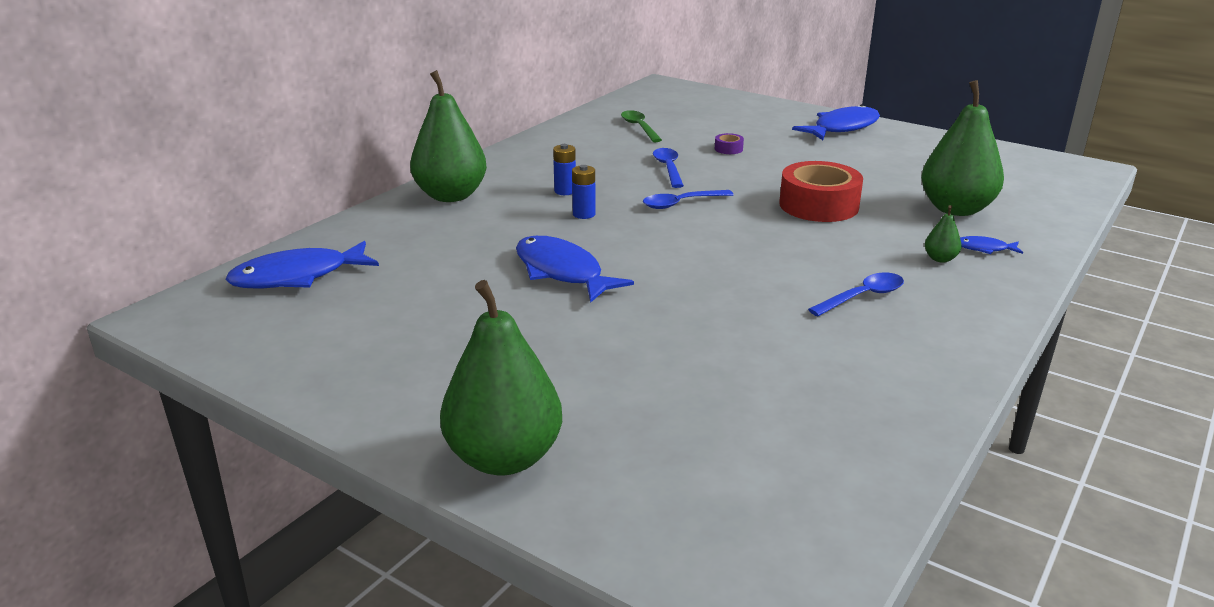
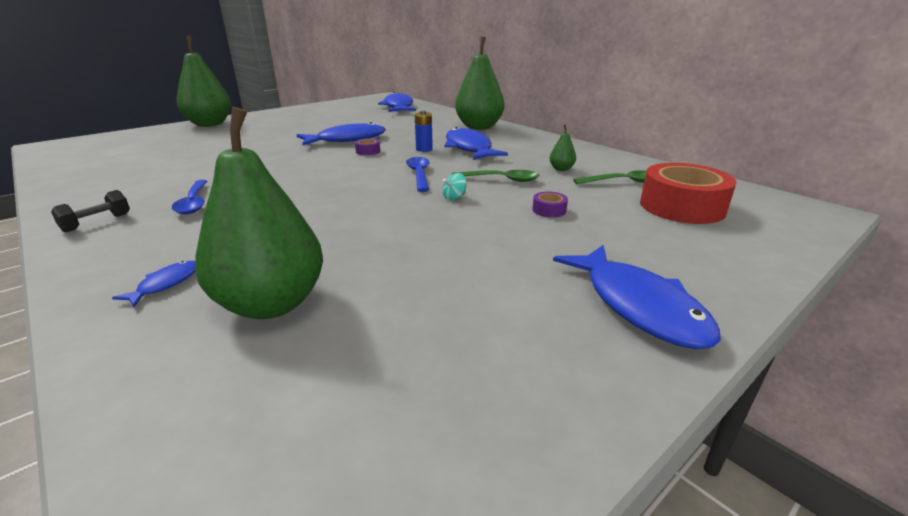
camera: 105 degrees right, 0 degrees up
blue battery [553,144,576,195] -> blue fish [445,127,508,160]
blue spoon [653,148,684,188] -> green spoon [452,170,540,182]
red tape [779,161,863,222] -> red tape moved to [640,163,737,224]
green pear [925,205,962,263] -> green pear moved to [549,124,576,171]
none -> black dumbbell [51,190,130,232]
none -> purple tape [355,138,380,155]
none -> turquoise spinning top [443,173,467,200]

